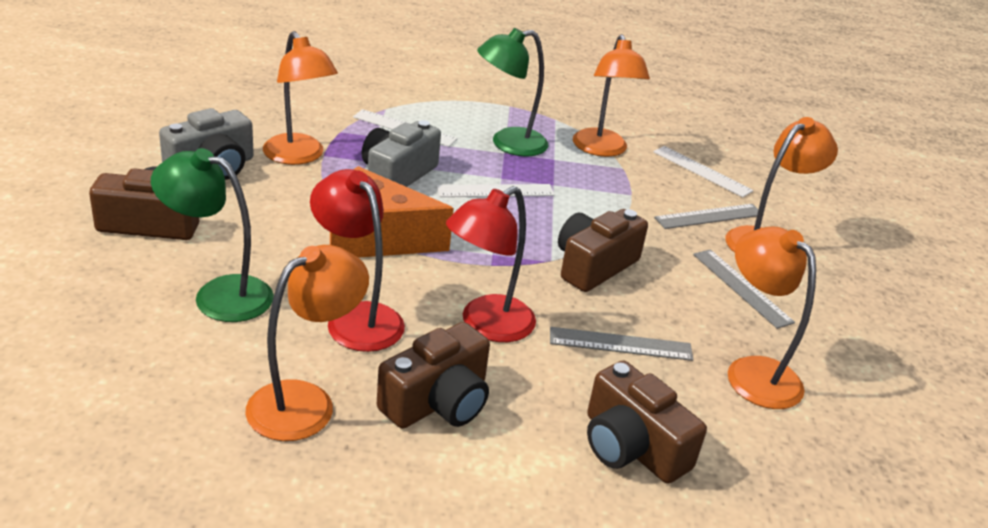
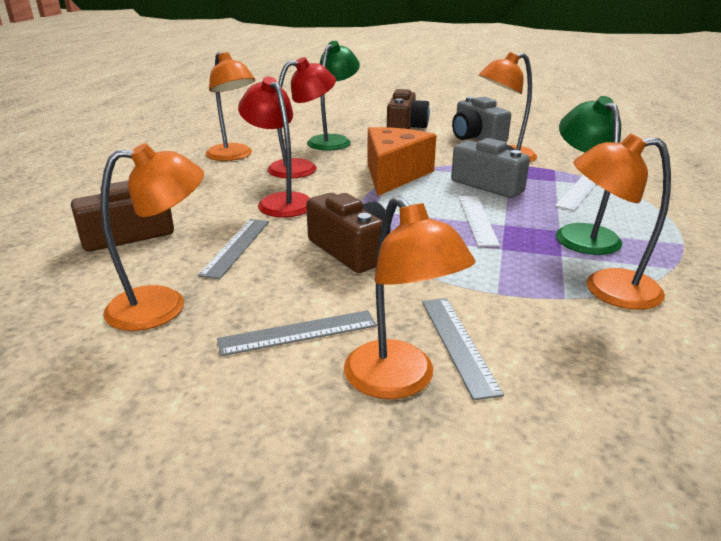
camera: 105 degrees right, 5 degrees down
brown camera [377,322,490,429] -> none
white ruler [653,146,753,197] -> none

